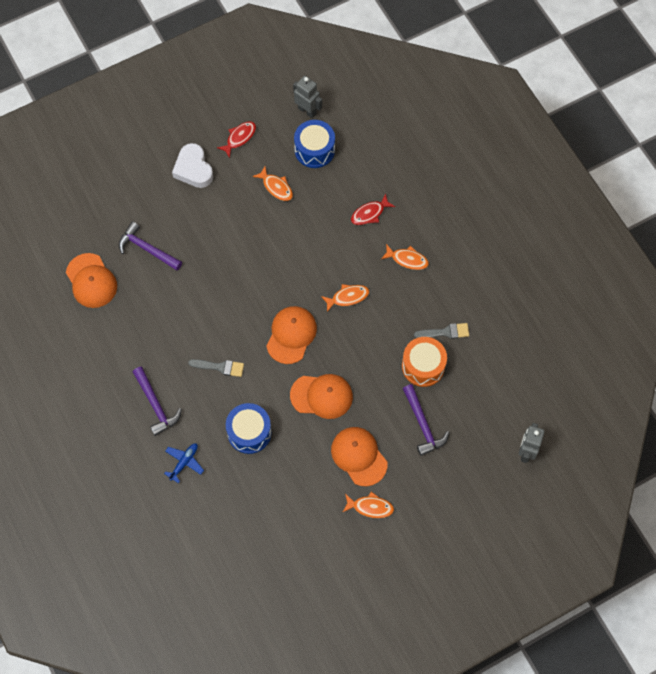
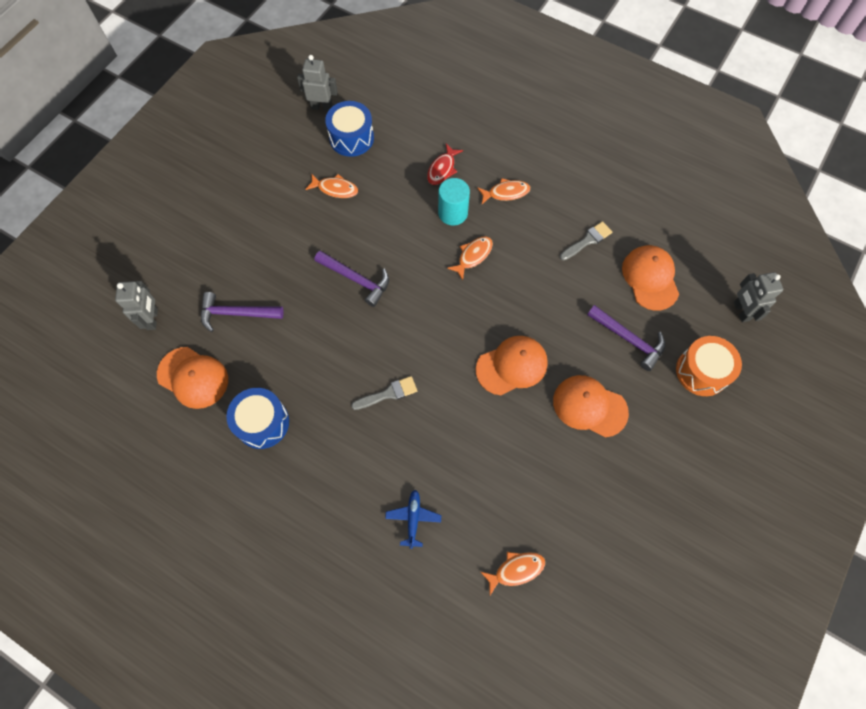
camera: 30 degrees left, 0 degrees up
purple hammer [133,367,182,436] -> purple hammer moved to [314,251,389,307]
white heart [172,143,213,188] -> none
red fish [217,122,256,158] -> none
blue drum [226,403,272,454] -> blue drum moved to [226,388,289,449]
orange cap [266,306,317,364] -> orange cap moved to [622,245,679,311]
orange fish [343,492,394,518] -> orange fish moved to [481,552,545,595]
orange drum [402,337,447,387] -> orange drum moved to [676,336,742,396]
none -> grey robot [115,281,158,330]
none -> turquoise cylinder [438,178,470,226]

